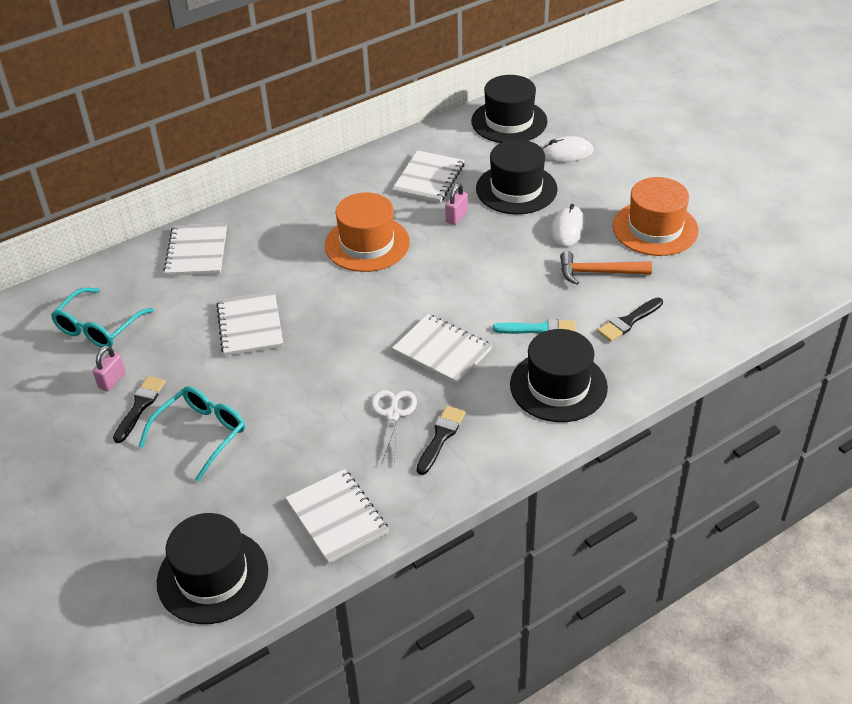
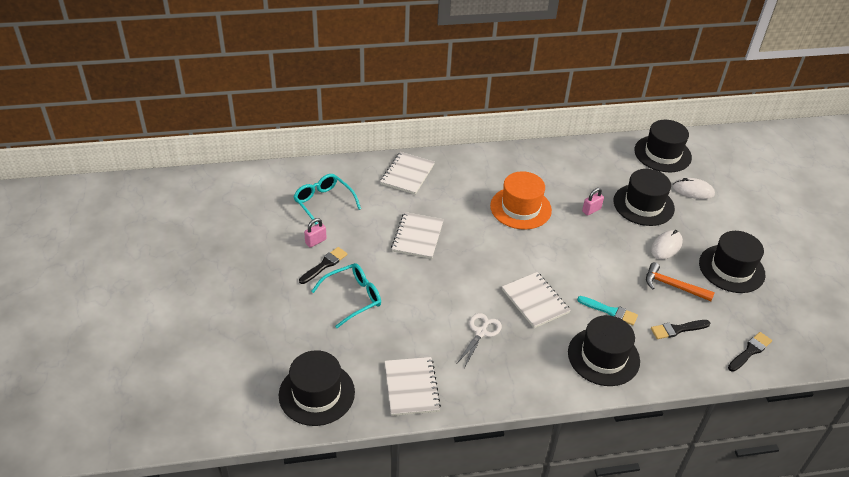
camera: 20 degrees right, 0 degrees up
turquoise glasses [51,288,154,348] -> turquoise glasses turned 90 degrees clockwise [294,174,361,225]
white notebook [392,150,465,203] -> none
black brush [416,406,466,475] -> black brush moved to [728,332,772,372]
orange hat [613,177,699,256] -> black hat [699,231,766,293]

